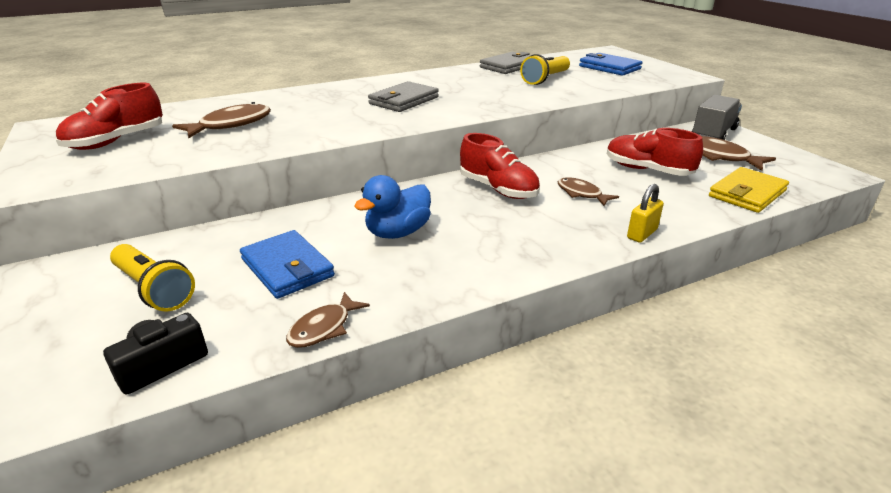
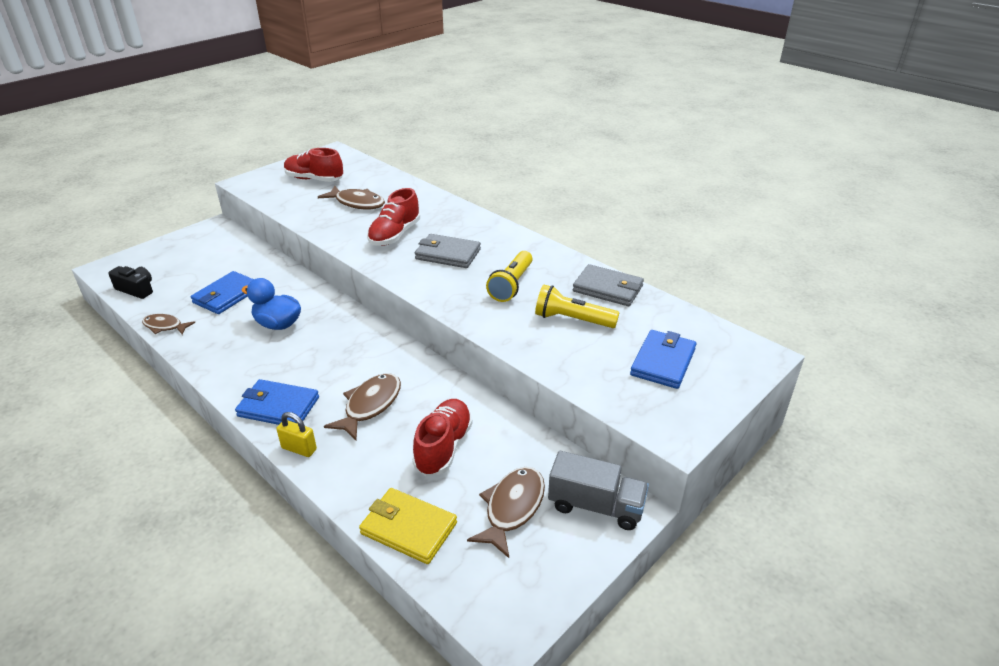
camera: 70 degrees right, 5 degrees up
yellow flashlight [110,244,195,311] -> yellow flashlight moved to [486,251,533,302]
red shoe [460,133,540,199] -> red shoe moved to [367,188,420,246]
brown fish [557,177,619,206] -> brown fish [324,373,401,440], size x1.55
none -> blue wallet [235,379,319,425]

